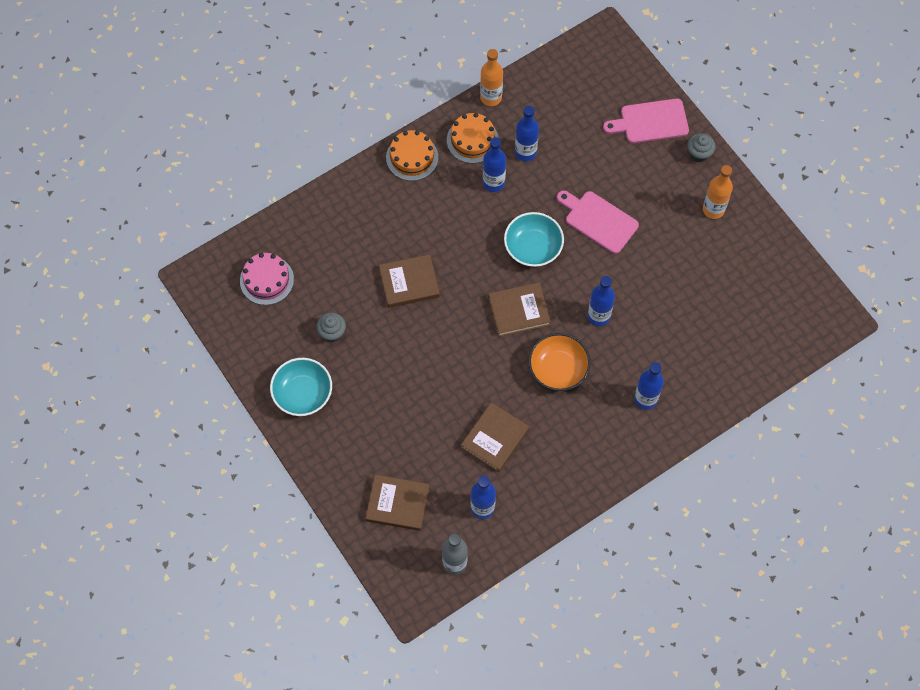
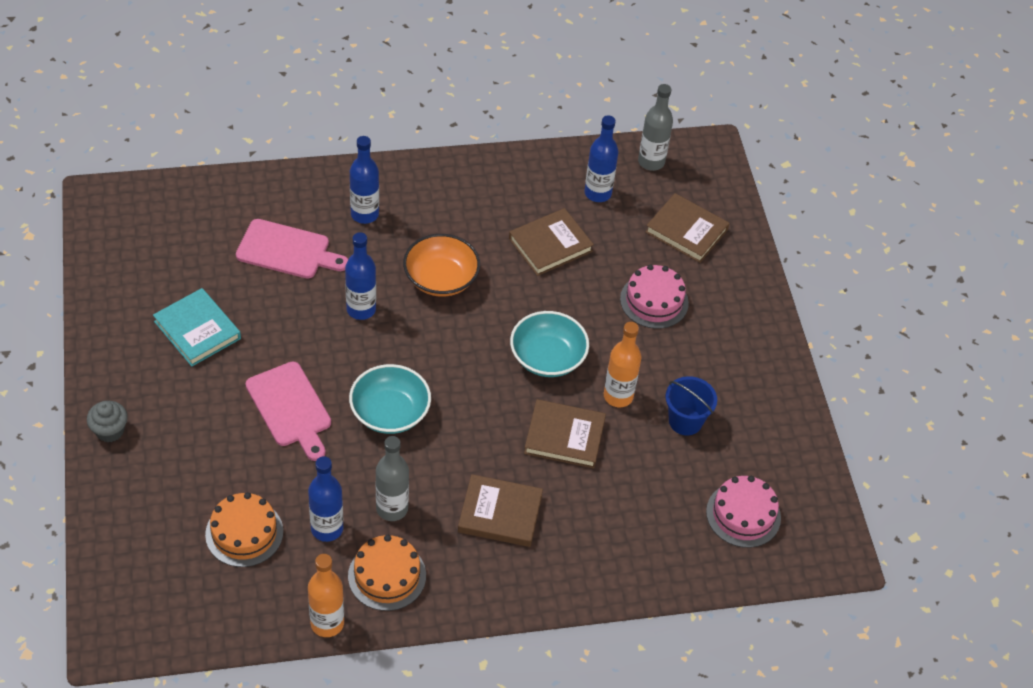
camera: 160 degrees left, 15 degrees down
turquoise bowl [270,358,332,416] -> turquoise bowl moved to [510,311,589,377]
grey cupcake [316,313,346,342] -> blue bucket [665,376,717,435]
orange cake [386,130,438,181] -> orange cake moved to [205,492,283,567]
blue bottle [483,137,506,192] -> grey bottle [376,436,409,521]
brown book [488,282,551,337] -> brown book moved to [458,474,543,547]
pink cutting board [603,99,689,143] -> pink cutting board moved to [236,219,348,279]
orange bottle [703,165,733,219] -> orange bottle moved to [604,322,641,407]
none -> turquoise book [153,288,241,367]
none -> pink cake [620,264,689,329]

